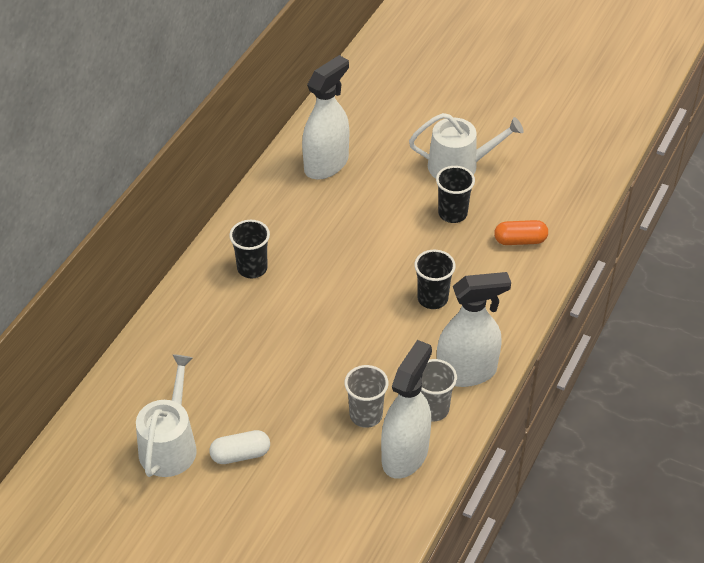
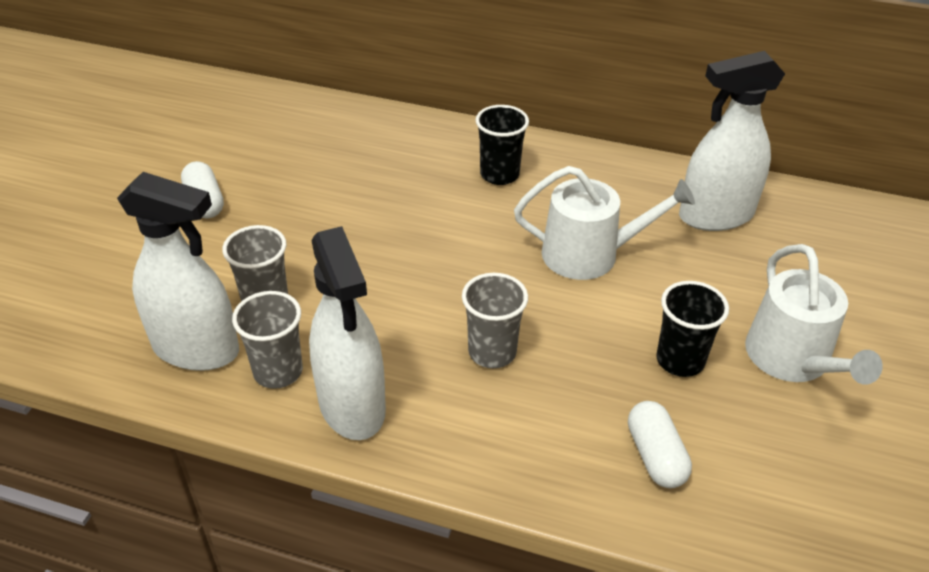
camera: 80 degrees right, 5 degrees down
white watering can [136,354,197,477] -> white watering can moved to [514,166,695,280]
white spray bottle [302,55,349,180] -> white spray bottle turned 135 degrees clockwise [679,51,785,231]
black cup [414,250,456,309] -> grey cup [462,273,528,368]
orange capsule [494,220,548,245] -> white capsule [628,401,692,488]

